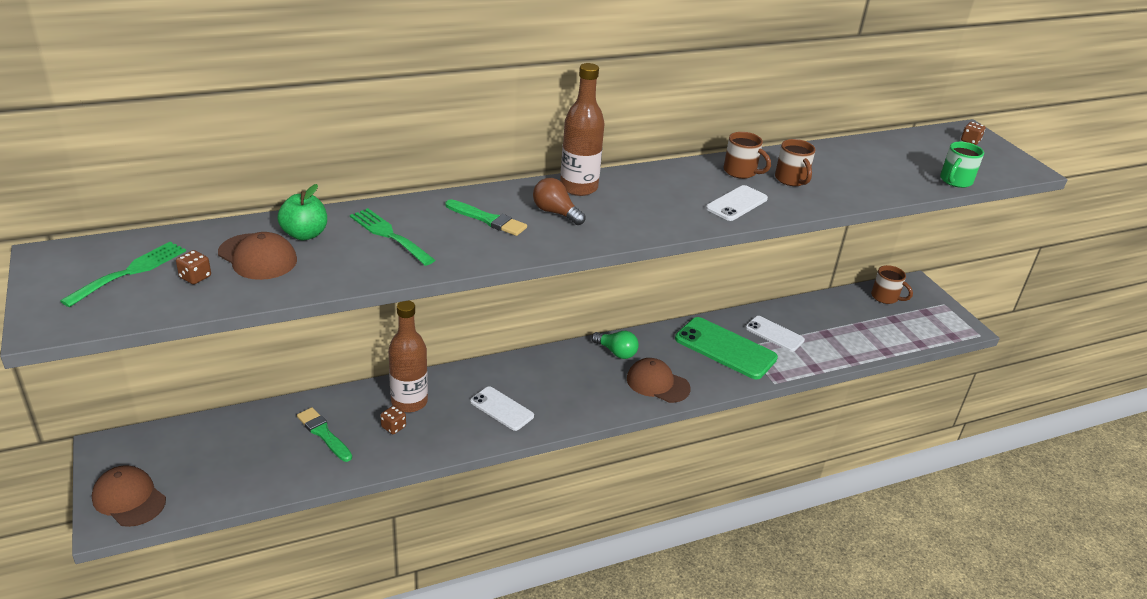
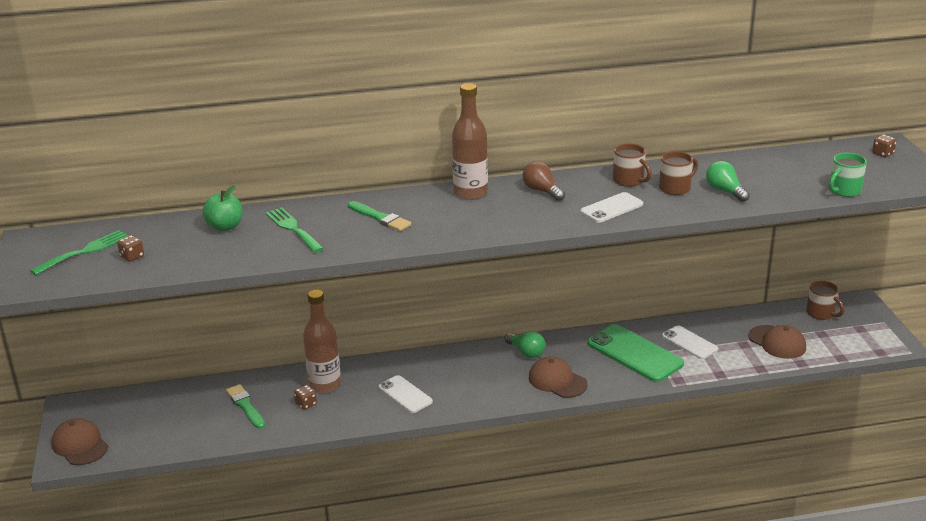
camera: 15 degrees right, 5 degrees down
brown cap [218,232,297,280] -> brown cap moved to [748,325,806,359]
brown light bulb [533,178,586,225] -> brown light bulb moved to [523,161,565,201]
brown mug [775,139,816,186] -> brown mug turned 120 degrees counterclockwise [659,151,698,195]
none -> green light bulb [706,161,750,202]

